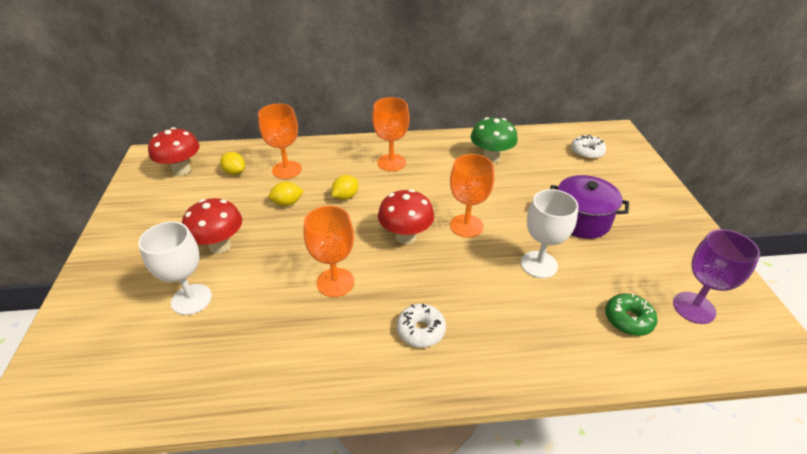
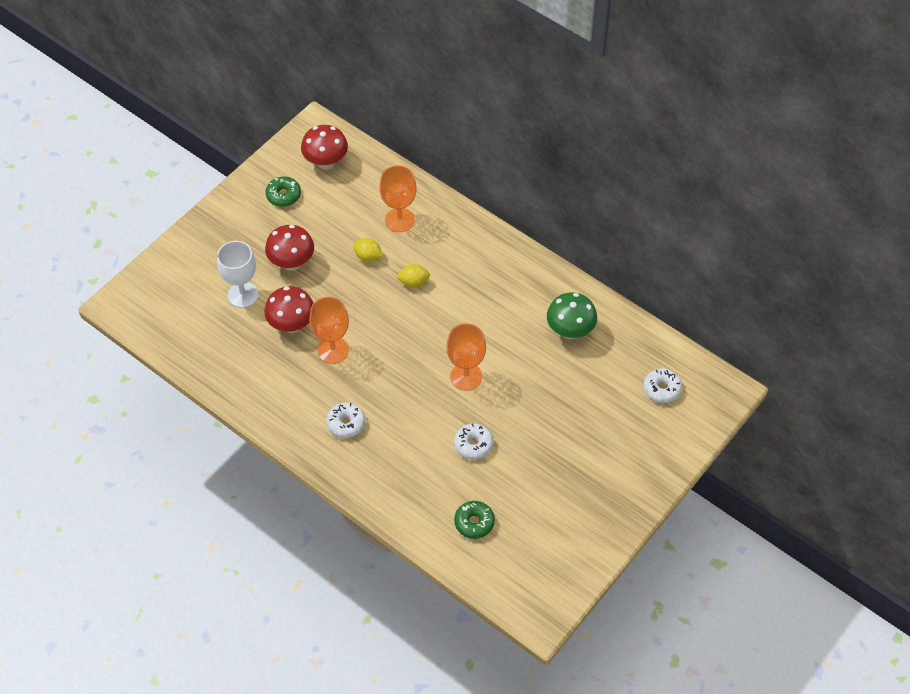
camera: 45 degrees right, 15 degrees up
yellow lemon [220,152,245,175] -> none
orange goblet [372,97,410,171] -> none
red mushroom [378,189,434,244] -> red mushroom moved to [264,286,313,333]
white goblet [521,189,579,278] -> white donut [454,424,493,460]
purple pot [550,175,629,239] -> none
purple goblet [673,229,760,324] -> none
none -> green donut [265,176,301,207]

